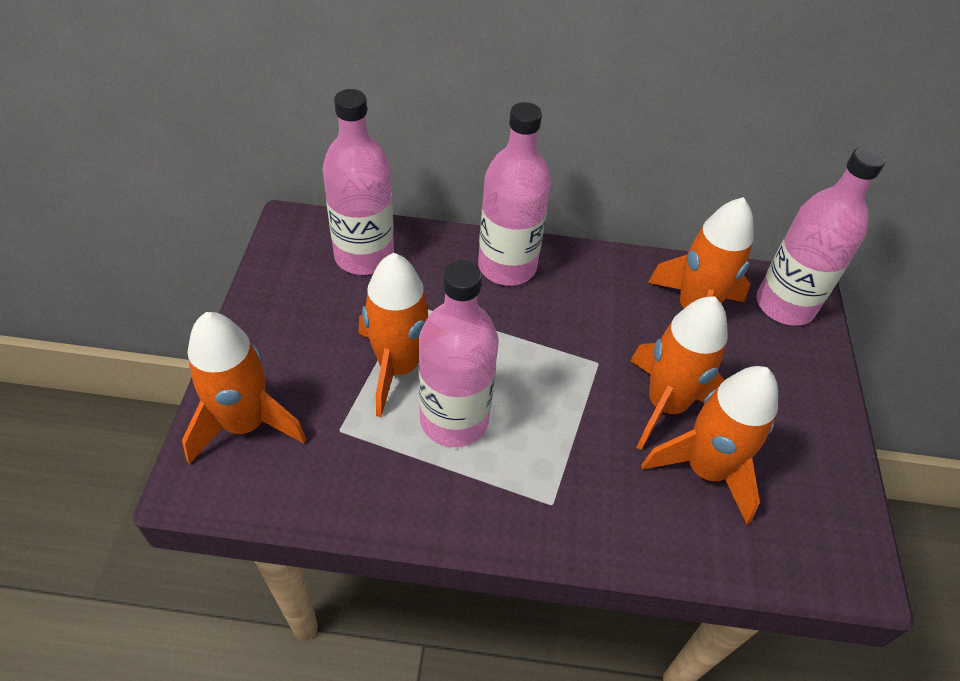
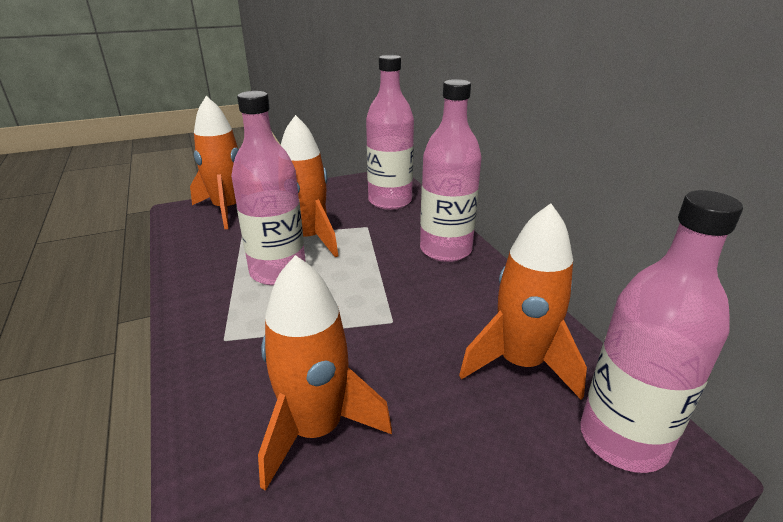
camera: 65 degrees right, 20 degrees down
orange rocket [630,296,728,450] -> none

